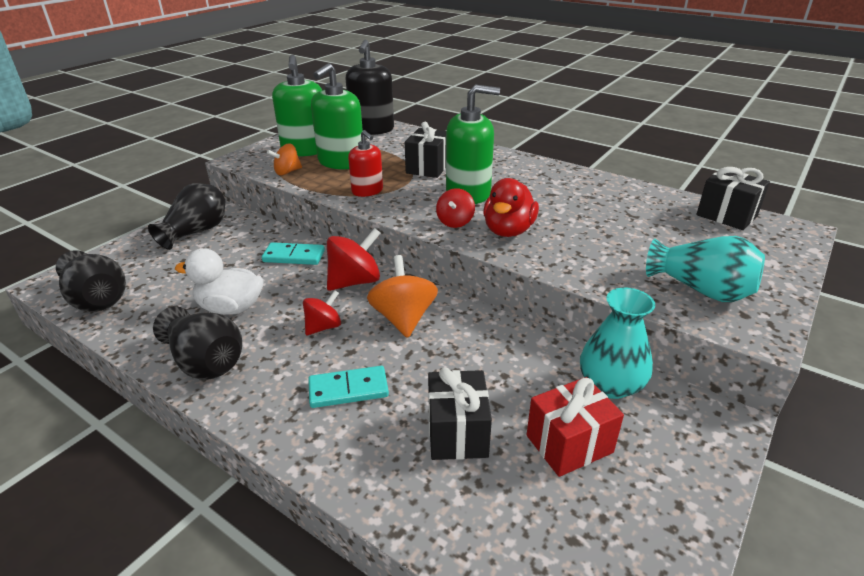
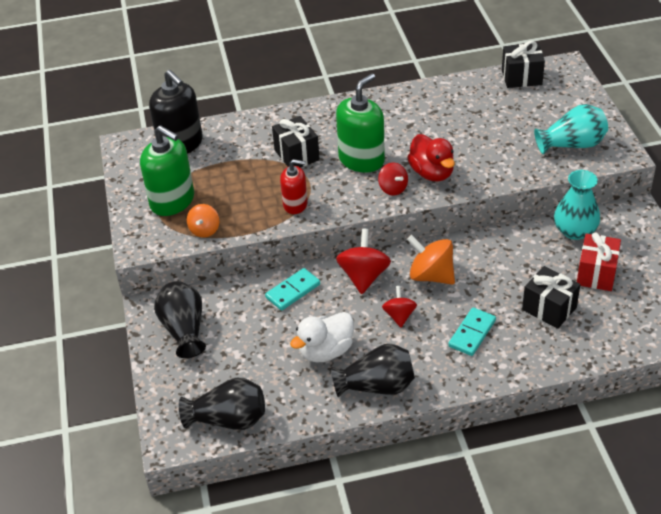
camera: 45 degrees left, 10 degrees up
green soap dispenser [311,63,363,169] -> none

